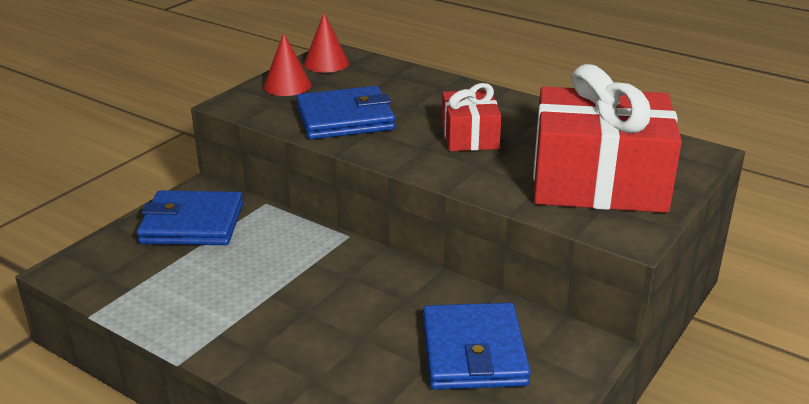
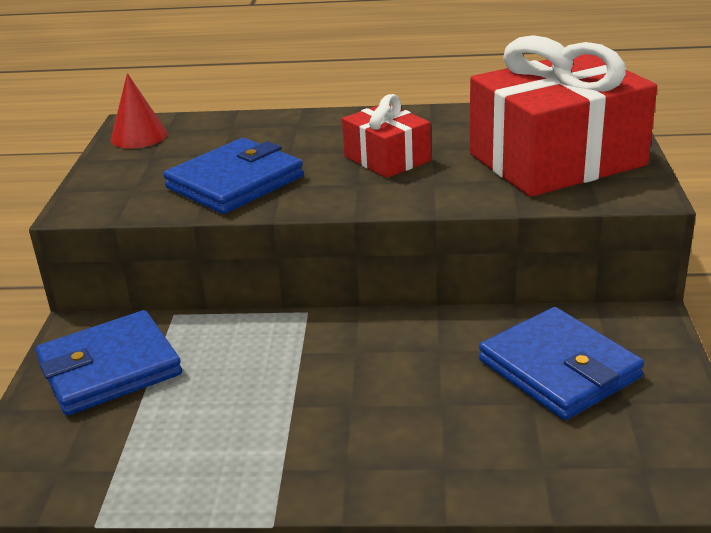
camera: 30 degrees left, 0 degrees up
red cone [263,33,312,96] -> none

